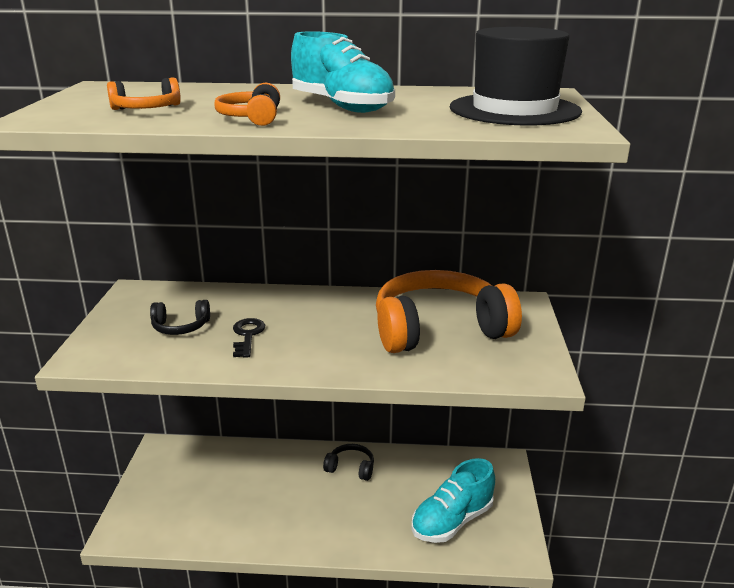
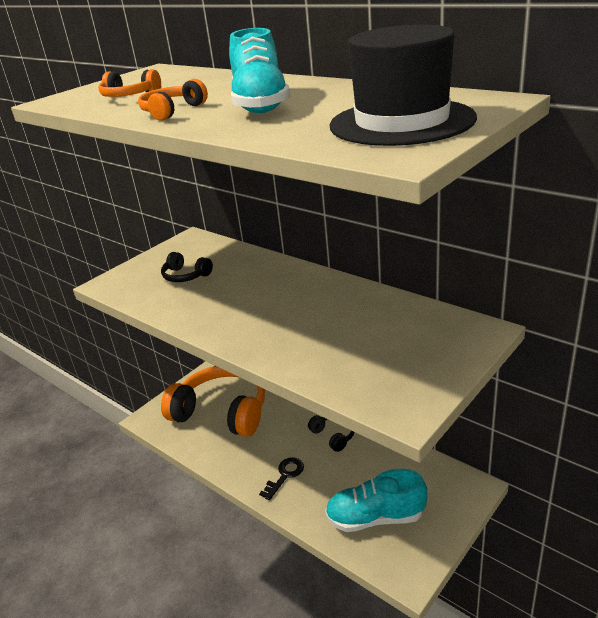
camera: 40 degrees right, 5 degrees up
black key [233,318,265,358] -> black key moved to [259,457,304,500]
orange headphones [376,270,522,353] -> orange headphones moved to [161,366,265,437]

